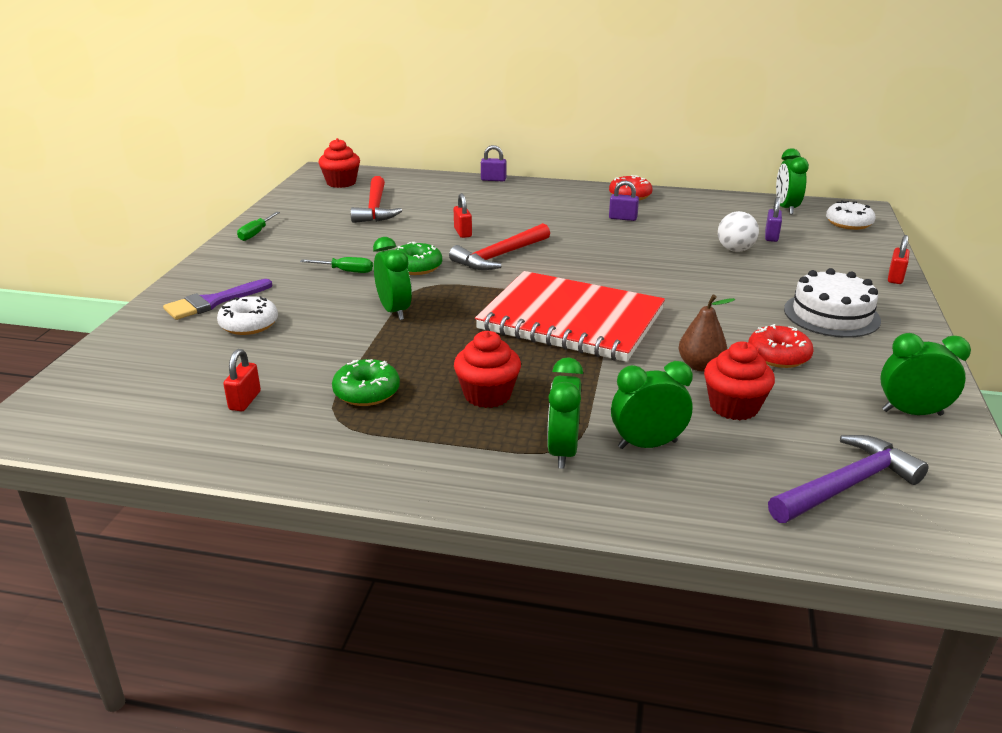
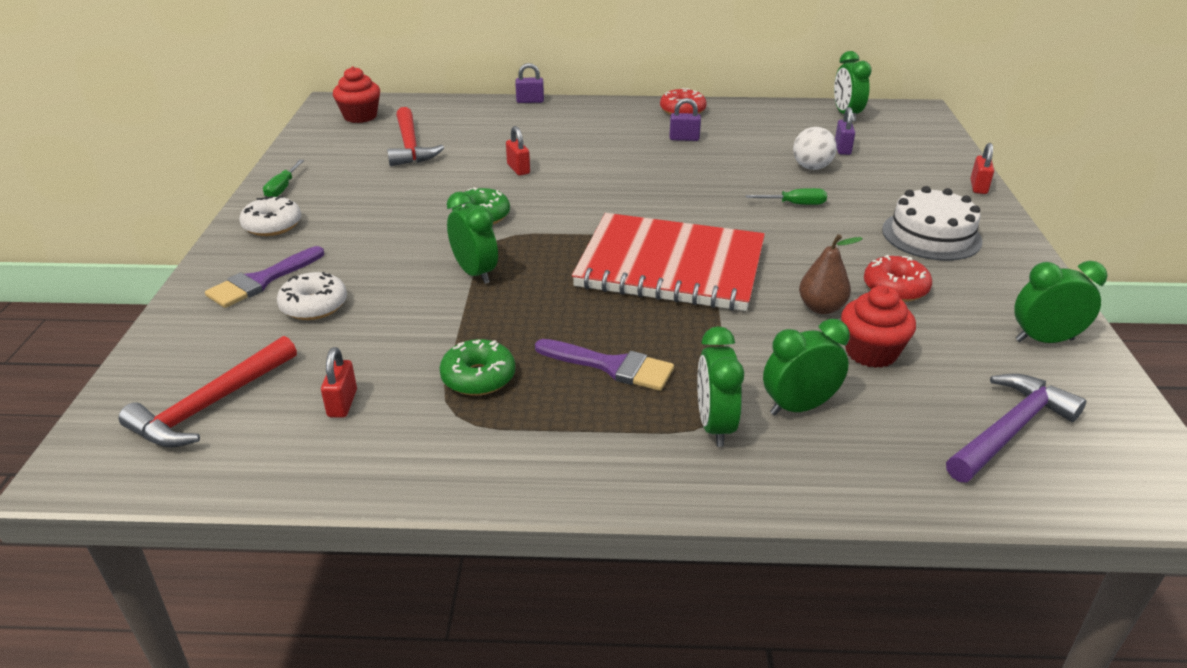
camera: 10 degrees left, 5 degrees up
green screwdriver [300,257,373,273] -> green screwdriver moved to [746,188,827,205]
red hammer [449,223,550,270] -> red hammer moved to [119,336,297,448]
red cupcake [454,331,521,408] -> purple brush [535,339,674,391]
white donut [826,201,876,230] -> white donut moved to [239,196,301,236]

